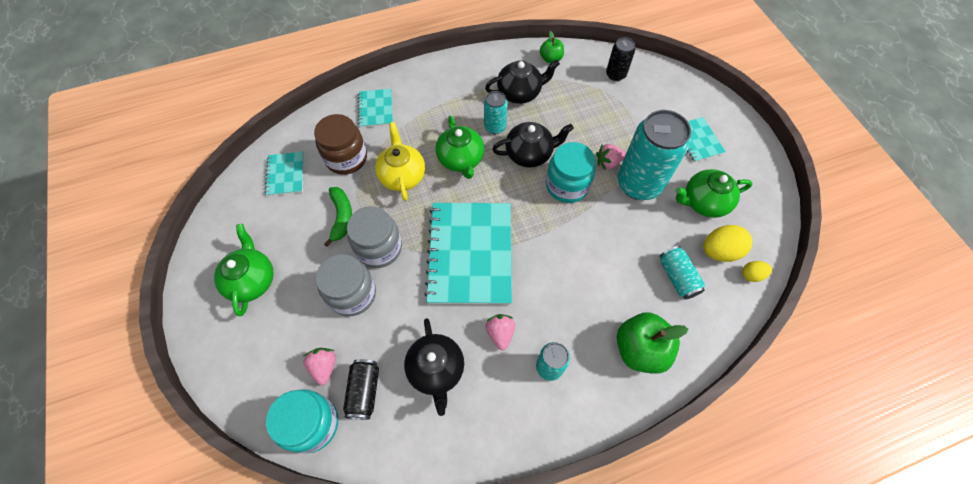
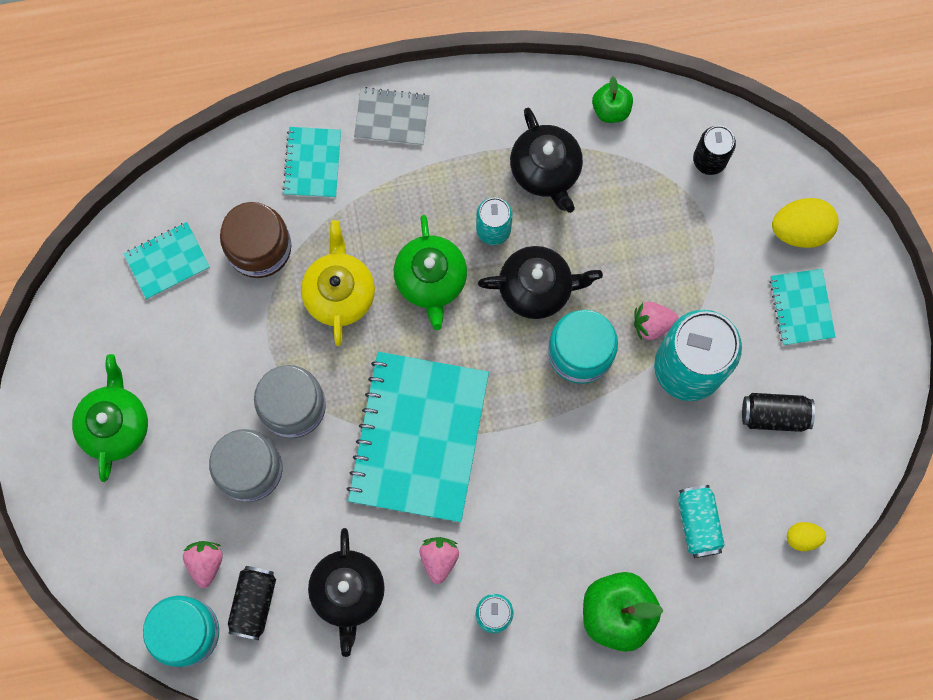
camera: 10 degrees right, 15 degrees up
turquoise notebook [265,151,304,196] -> turquoise notebook turned 60 degrees clockwise [124,222,210,299]
green banana [324,187,352,247] -> none
black teapot [485,60,560,104] -> black teapot turned 75 degrees clockwise [510,108,583,213]
green teapot [675,169,753,218] -> black can [742,393,815,432]
yellow egg [703,225,752,262] -> yellow egg moved to [772,198,839,248]
none -> grey notebook [354,87,430,145]

